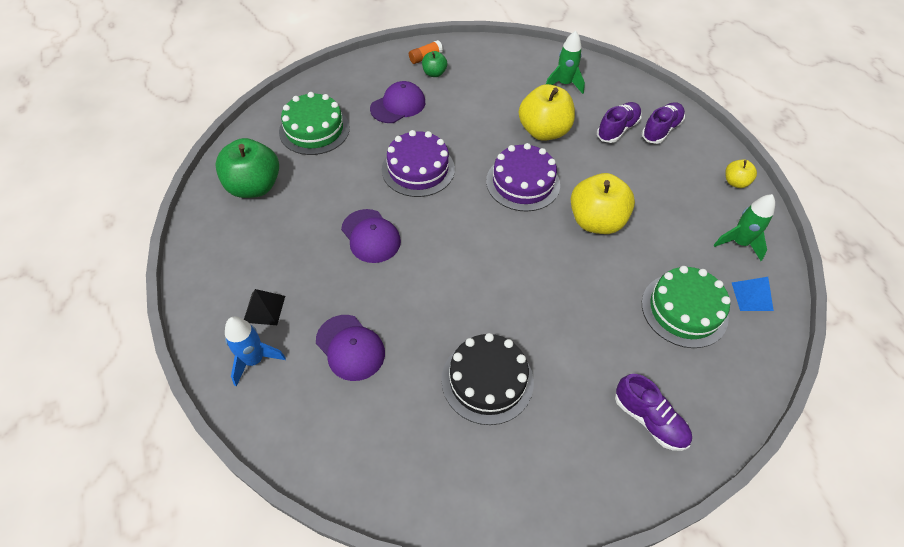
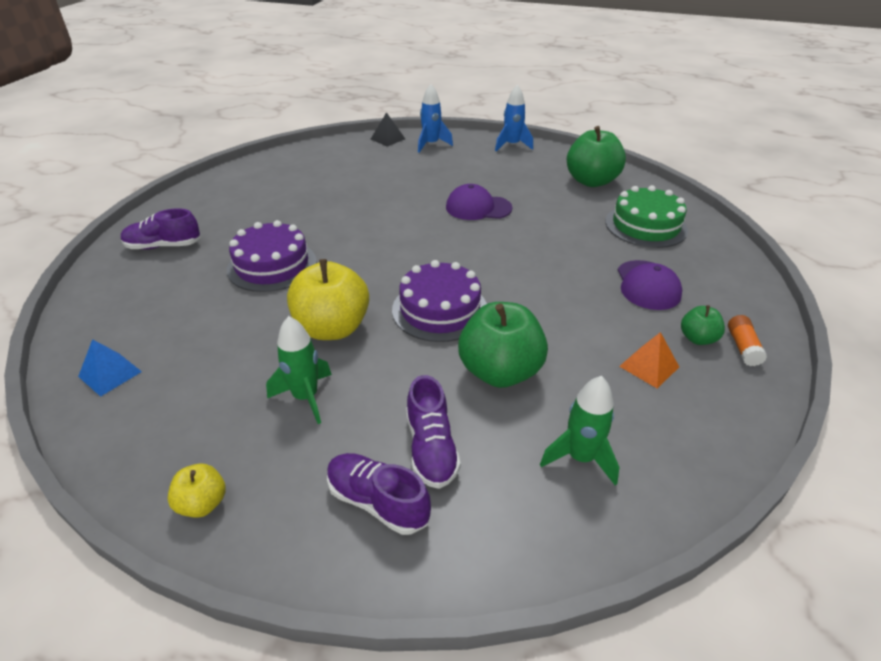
camera: 130 degrees right, 15 degrees down
black pyramid [244,289,285,325] -> black pyramid moved to [371,112,405,147]
purple cap [316,315,385,381] -> none
purple cake [382,130,455,197] -> purple cake moved to [227,220,317,292]
black cake [442,333,534,425] -> none
yellow apple [519,84,575,141] -> green apple [458,302,548,388]
purple shoe [642,102,685,144] -> purple shoe turned 135 degrees clockwise [327,453,431,535]
green cake [642,266,731,348] -> none
green rocket [714,194,775,261] -> green rocket moved to [266,316,332,424]
none -> blue rocket [495,84,533,151]
none -> orange pyramid [619,332,679,388]

